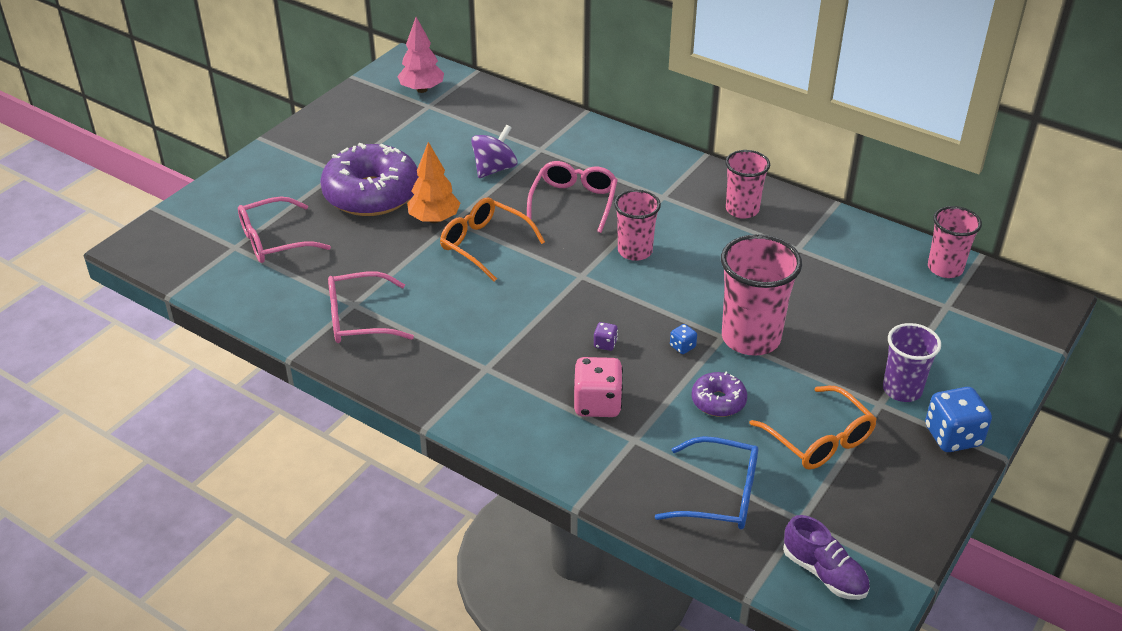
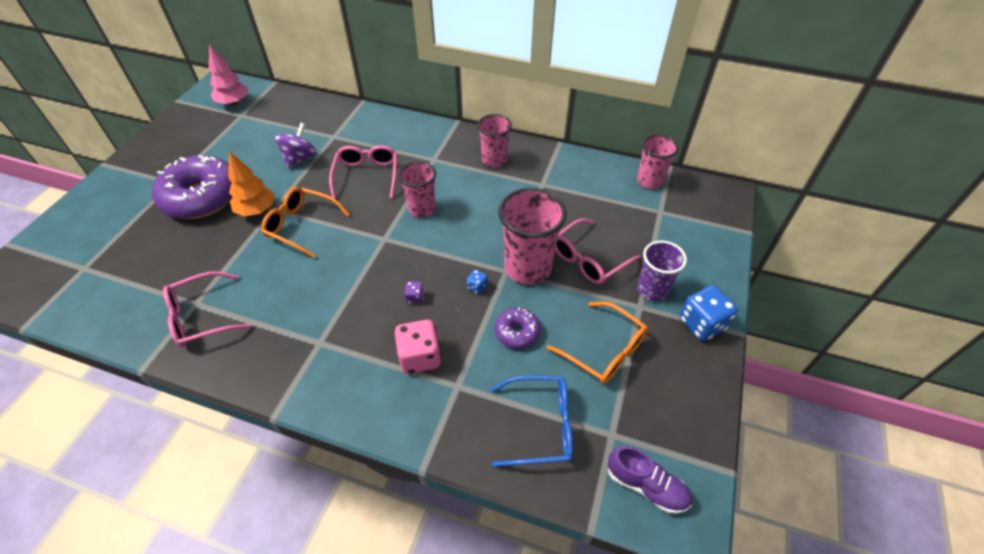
camera: 15 degrees left, 10 degrees up
pink glasses [238,196,331,263] -> pink glasses moved to [555,219,640,284]

